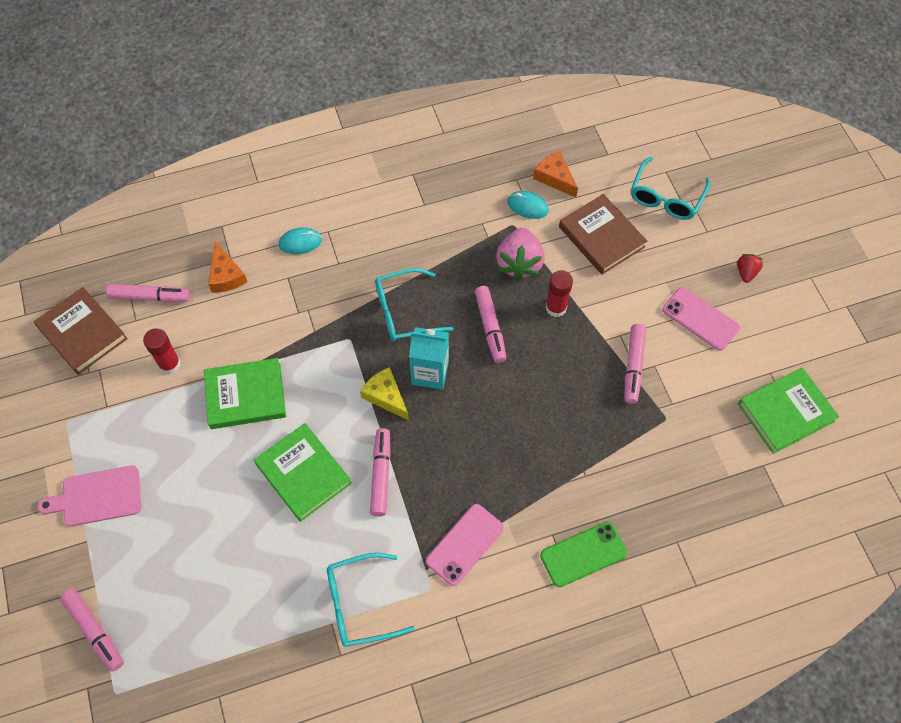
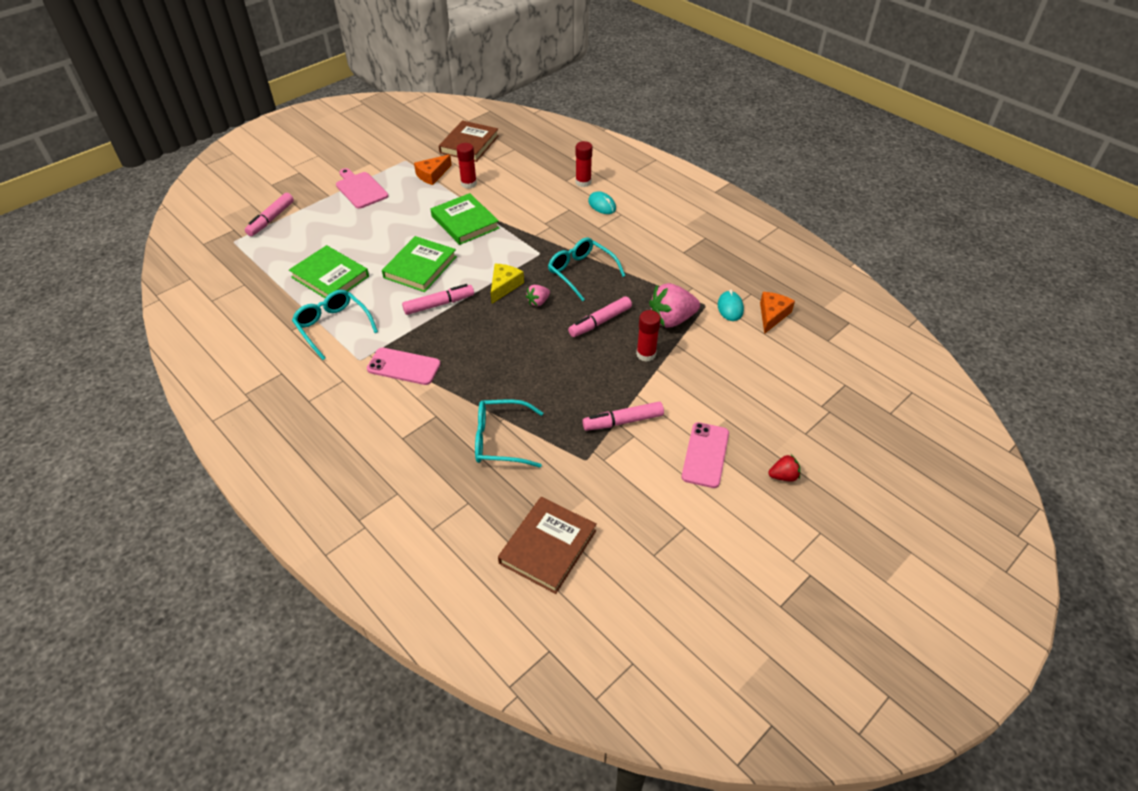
camera: 65 degrees right, 15 degrees down
pink marker [106,284,190,302] -> none
orange cheese [208,241,247,293] -> orange cheese moved to [414,154,452,185]
turquoise carton [409,327,449,390] -> pink strawberry [526,285,550,306]
green phone [540,522,627,587] -> none
brown book [559,194,647,275] -> brown book moved to [498,497,597,594]
turquoise glasses [631,157,710,220] -> turquoise glasses moved to [475,400,543,468]
green book [738,368,839,454] -> green book moved to [289,245,369,298]
none -> red glue stick [576,141,592,187]

